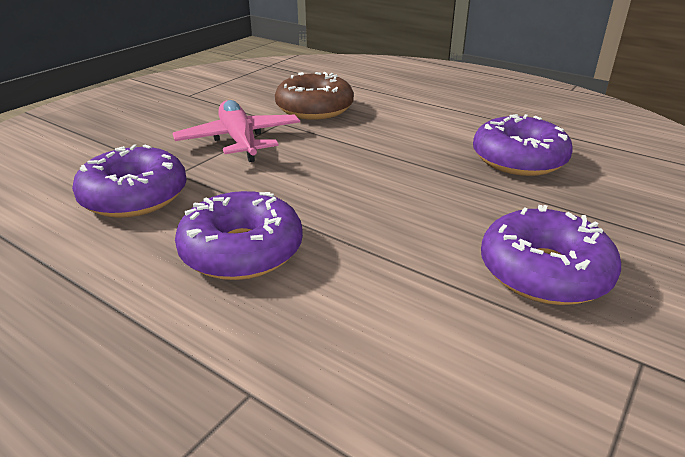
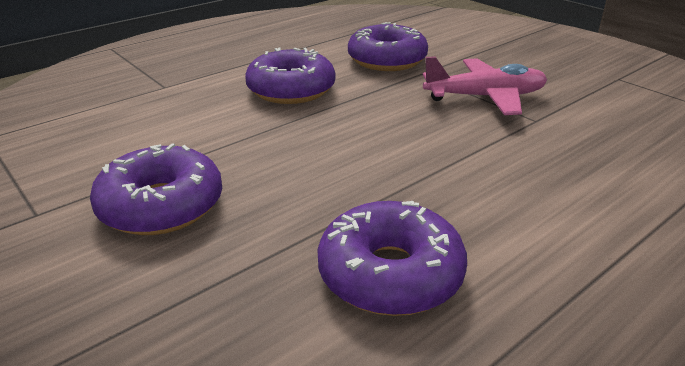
camera: 105 degrees right, 0 degrees up
brown donut [275,72,354,120] -> none

